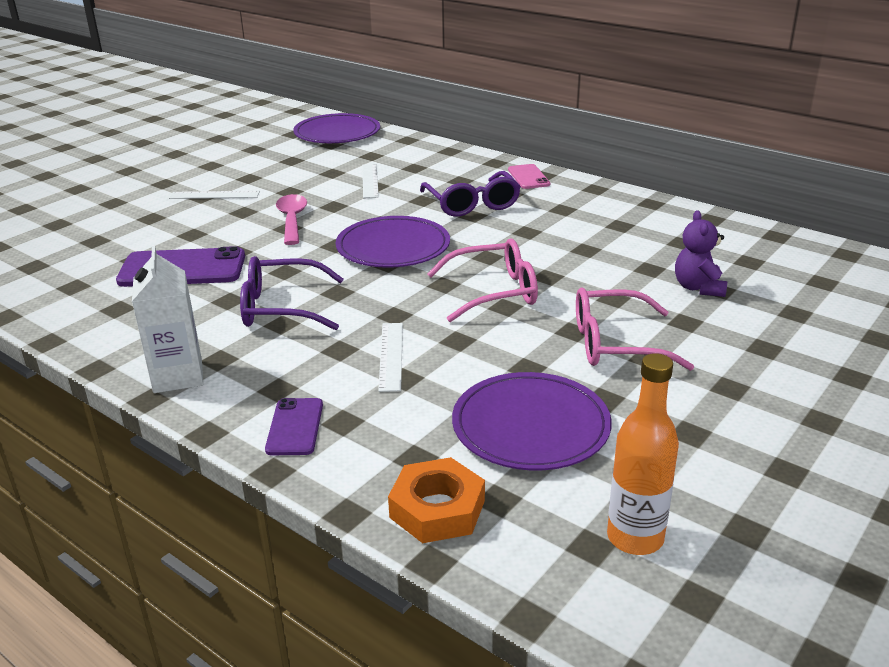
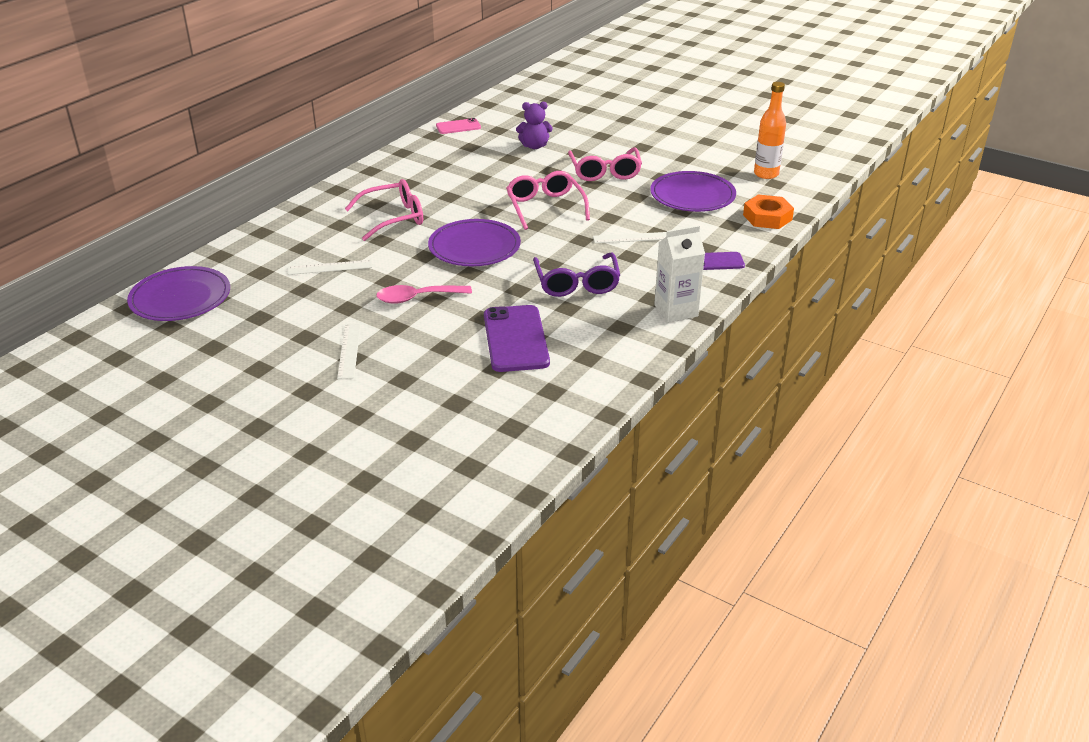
camera: 95 degrees left, 5 degrees up
purple glasses [420,171,521,217] -> pink glasses [345,179,423,241]
pink phone [508,164,550,189] -> pink phone moved to [436,118,481,134]

